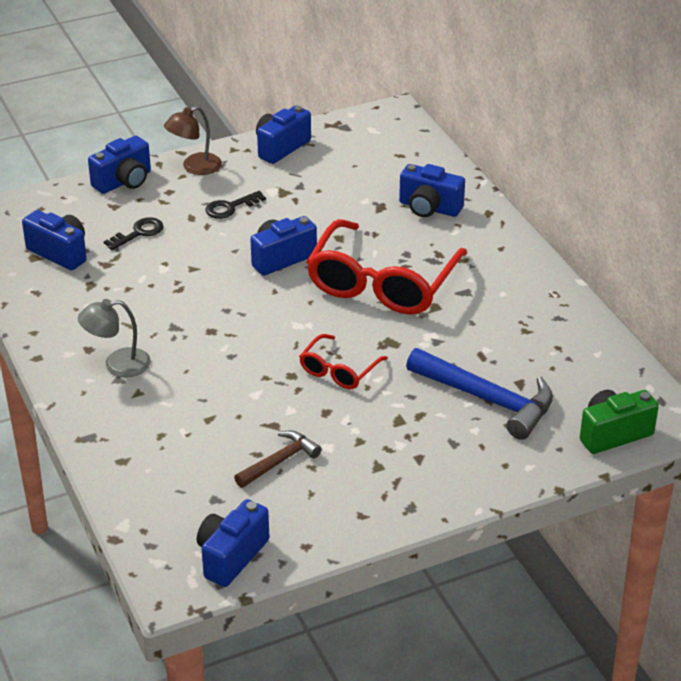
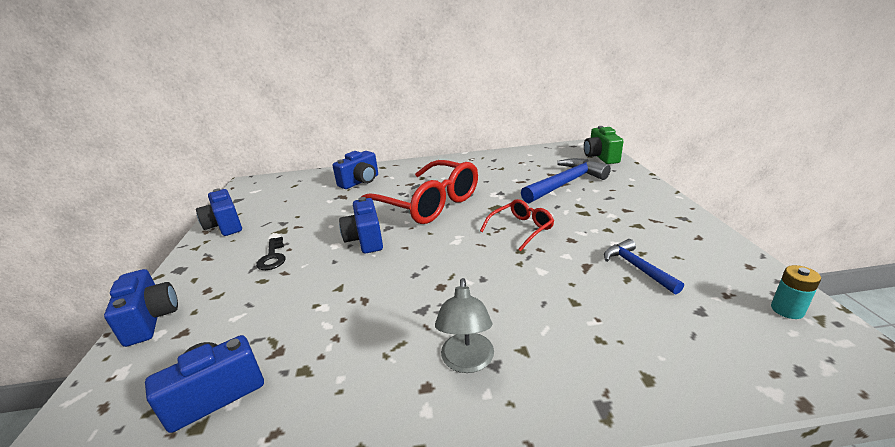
camera: 70 degrees left, 10 degrees down
black key [104,217,163,250] -> none
brown lamp [164,106,222,175] -> none
blue camera [197,499,269,587] -> turquoise battery [771,265,821,319]
brown hammer [234,430,322,488] -> blue hammer [604,239,684,294]
red glasses [299,334,388,389] -> red glasses turned 90 degrees counterclockwise [480,199,554,251]

